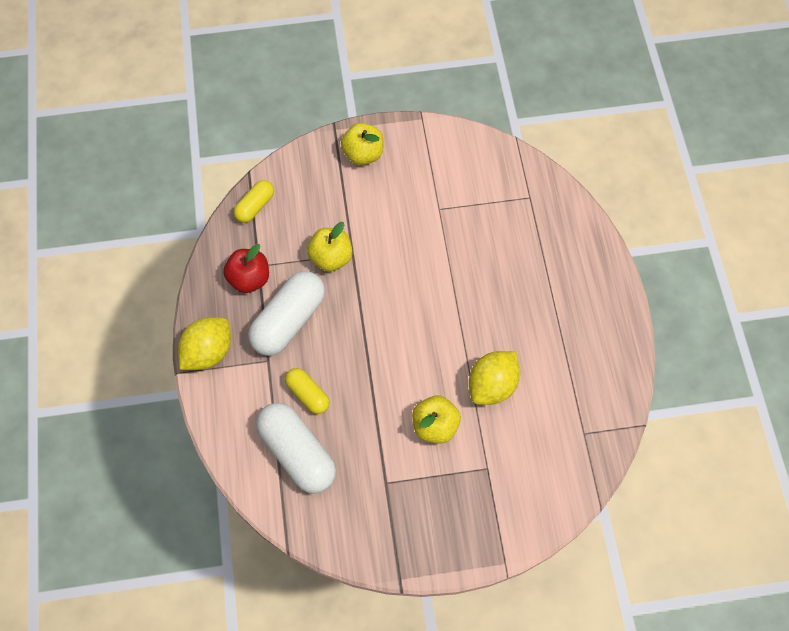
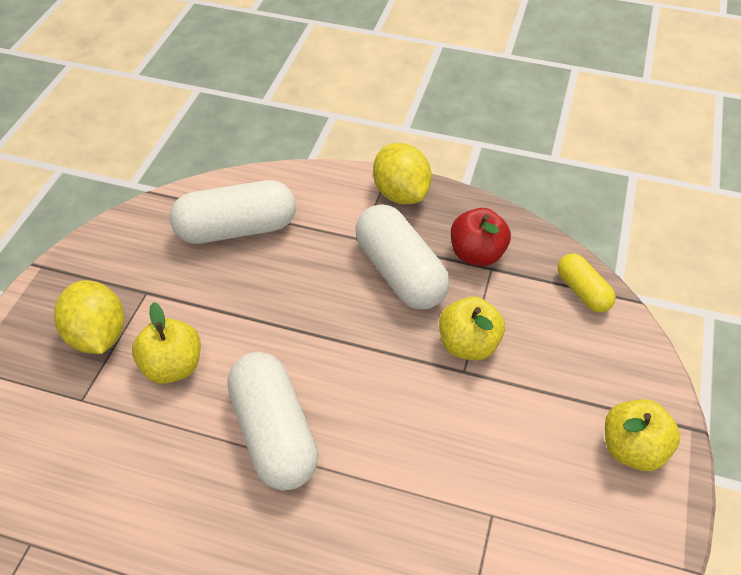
camera: 115 degrees right, 15 degrees down
yellow capsule [285,368,330,414] -> none
yellow lemon [469,351,520,405] -> yellow lemon moved to [54,280,124,354]
none -> white capsule [227,352,318,490]

